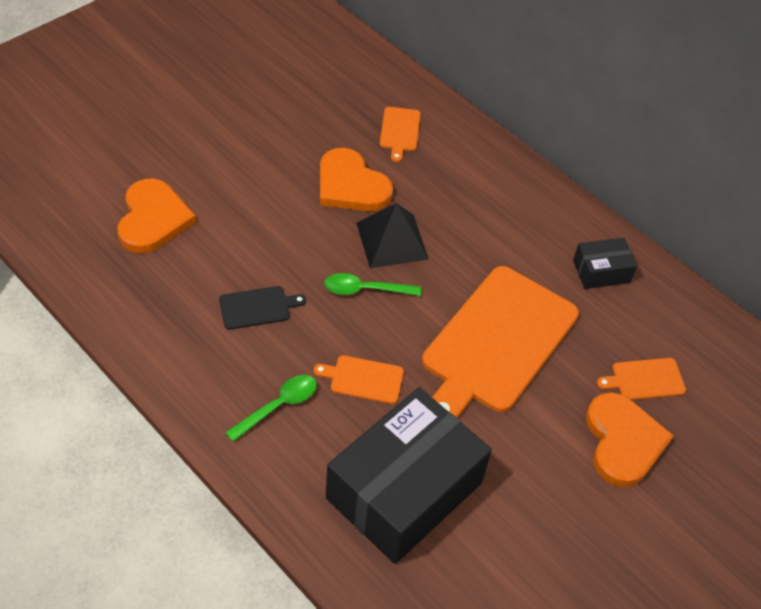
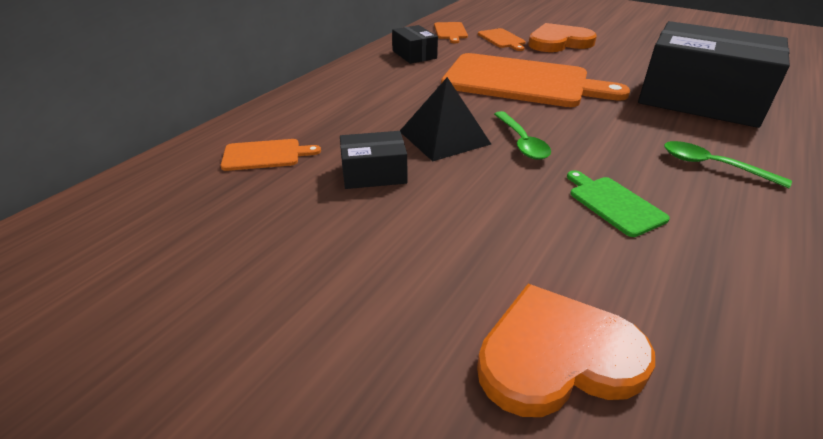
camera: 100 degrees left, 15 degrees down
black cutting board [219,286,306,330] -> green cutting board [567,170,670,237]
orange cutting board [314,355,404,404] -> orange cutting board moved to [434,22,468,43]
orange heart [320,148,393,211] -> black box [340,131,407,189]

